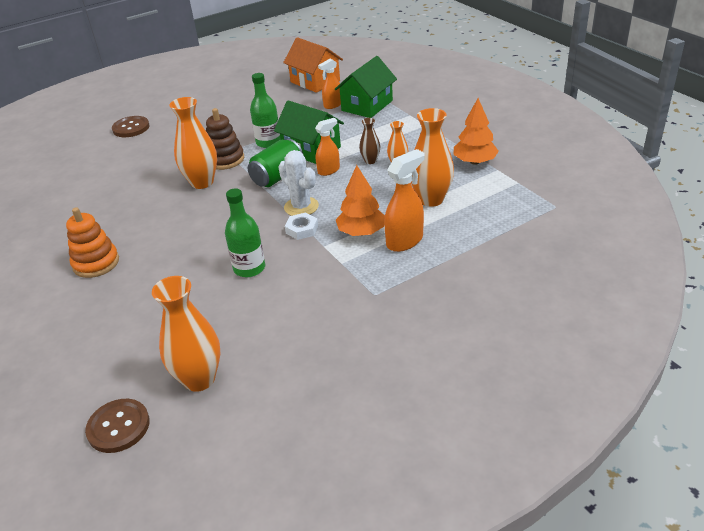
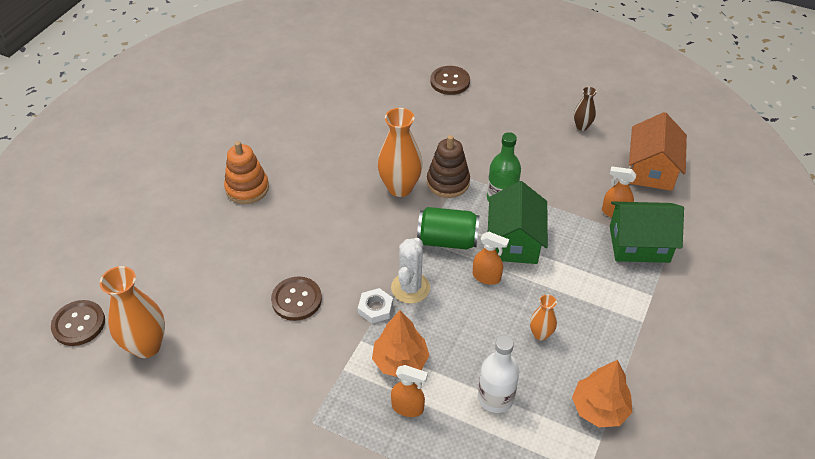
camera: 55 degrees right, 10 degrees up
green bottle [225,188,265,277] -> brown button [271,277,322,321]
brown vase [359,118,380,164] -> brown vase moved to [574,87,597,131]
orange spray bottle [384,149,425,252] -> orange spray bottle [391,365,428,417], size x0.66
orange vase [411,108,454,207] -> white bottle [478,335,519,413]

